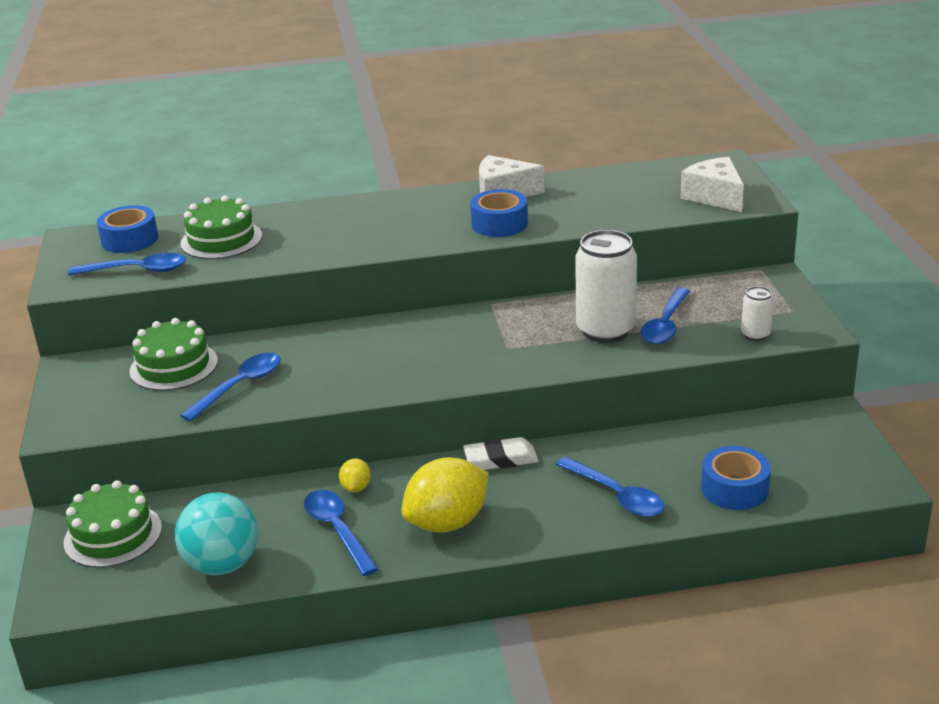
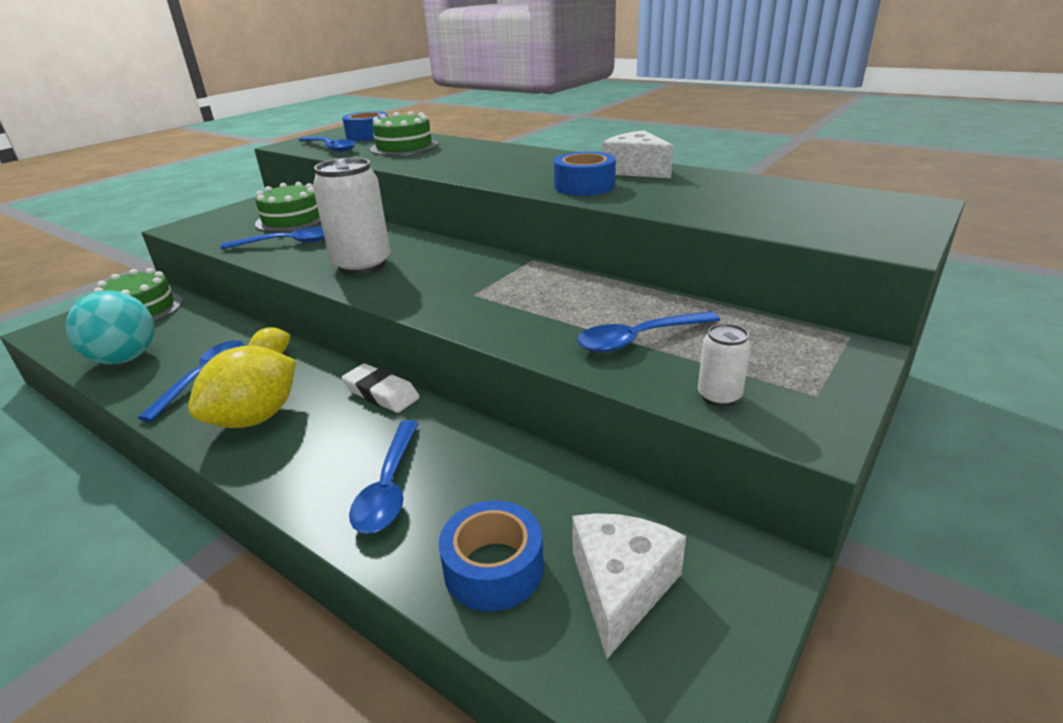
camera: 45 degrees right, 0 degrees up
yellow lemon [402,457,489,533] -> yellow lemon turned 60 degrees counterclockwise [188,345,296,428]
white can [575,230,637,343] -> white can moved to [313,158,390,275]
white cheese [680,157,744,212] -> white cheese moved to [572,513,686,659]

